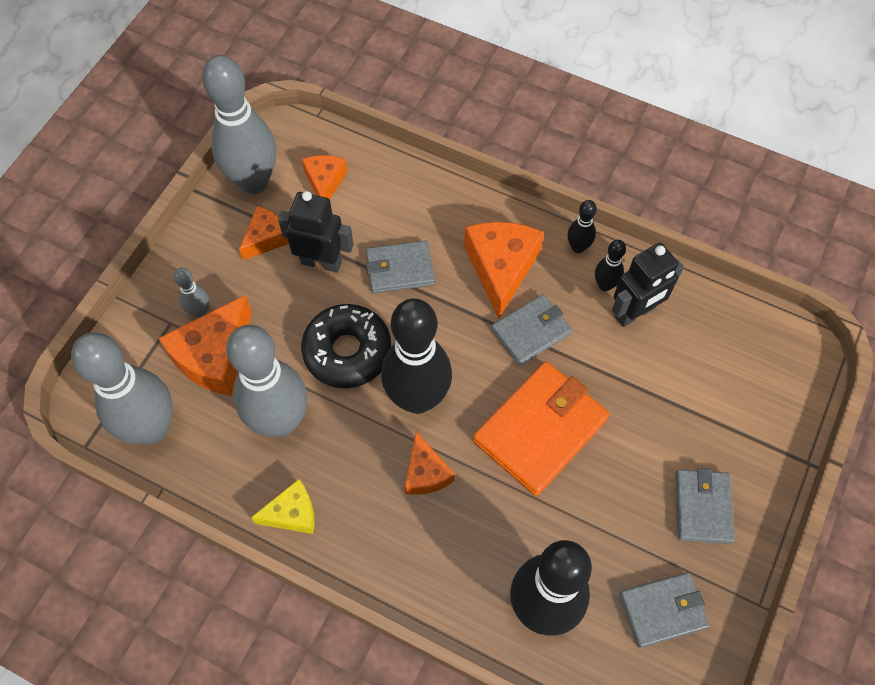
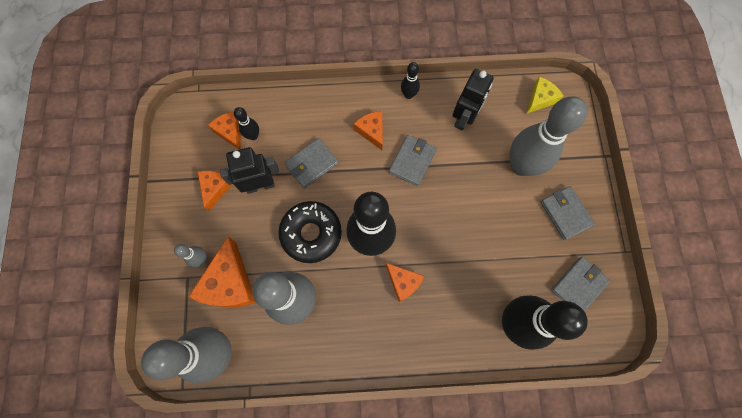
camera: 30 degrees left, 10 degrees up
grey bowling pin [202,55,276,194] -> grey bowling pin moved to [510,96,587,176]
yellow cheese [251,479,315,534] -> yellow cheese moved to [526,77,563,114]
orange cheese [464,222,544,319] -> orange cheese [354,111,383,150], size x0.59
orange wallet [473,362,609,496] -> none
black bowling pin [595,240,626,291] -> black bowling pin moved to [234,107,259,140]

